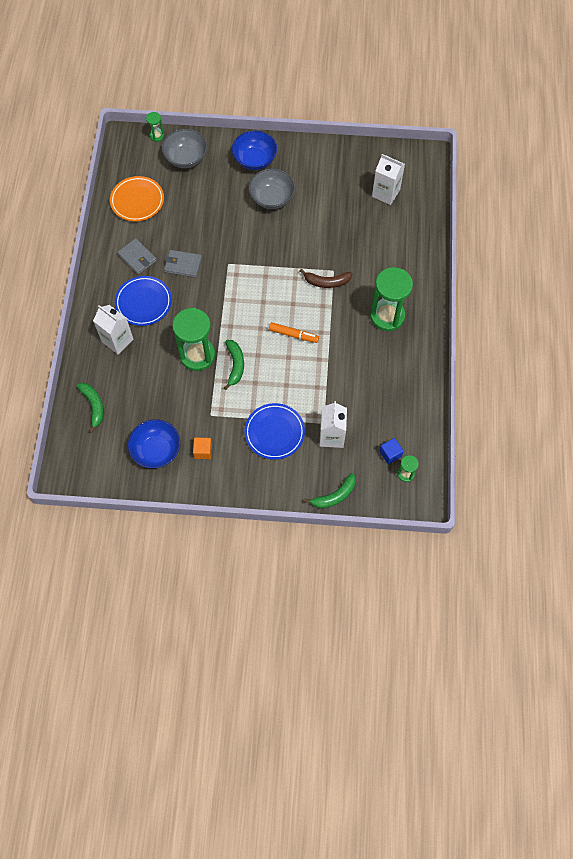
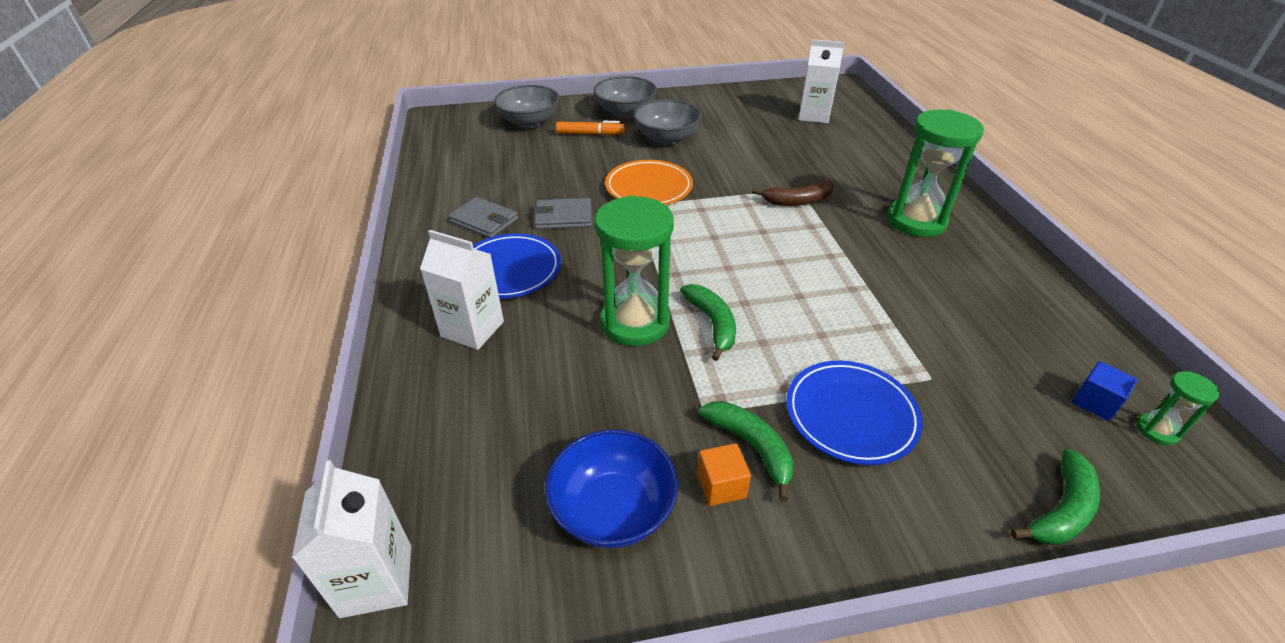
camera: 15 degrees left, 25 degrees down
green banana [77,383,104,433] -> green banana moved to [699,401,794,501]
orange plate [110,176,164,222] -> orange plate moved to [605,160,693,205]
green hourglass [146,112,164,142] -> none
blue bowl [232,131,277,170] -> grey bowl [593,76,657,118]
orange marker [269,322,319,343] -> orange marker moved to [556,121,625,135]
white carton [319,401,347,448] -> white carton moved to [292,460,411,618]

